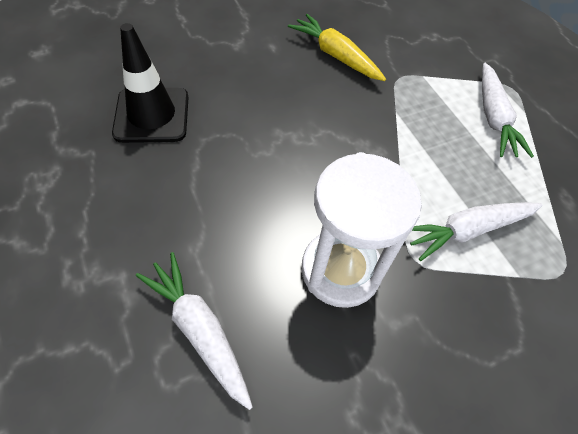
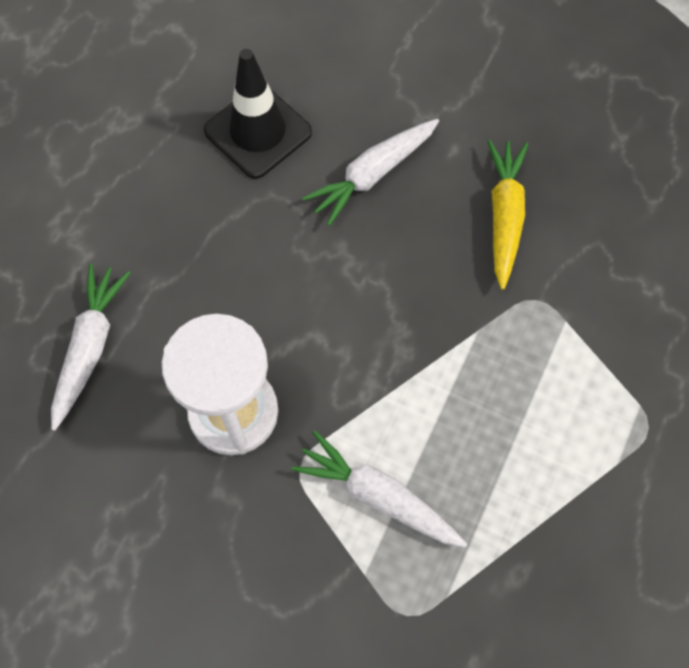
camera: 55 degrees right, 10 degrees up
white carrot [482,62,534,158] -> white carrot moved to [302,119,439,226]

